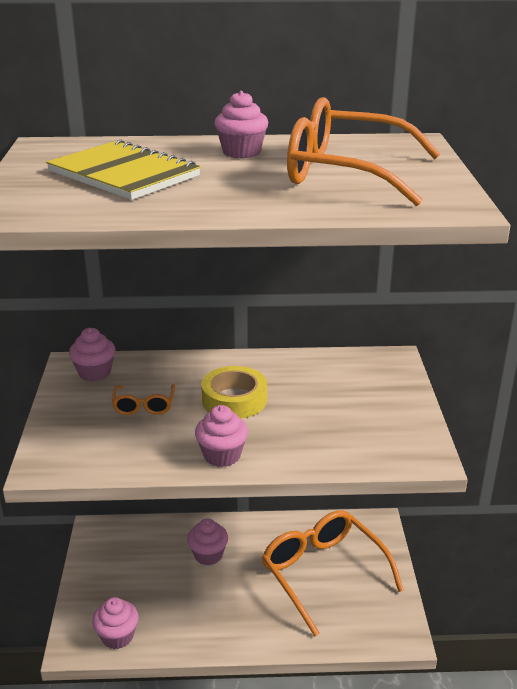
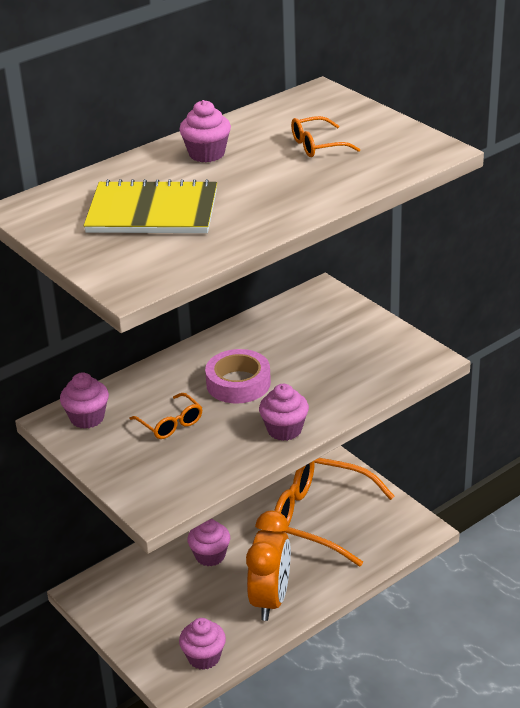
camera: 35 degrees left, 5 degrees up
yellow tape [201,366,267,419] -> pink tape [205,349,271,404]
orange glasses [287,97,441,206] -> orange glasses [291,116,361,157], size x0.45
none -> orange clock [246,511,291,621]

